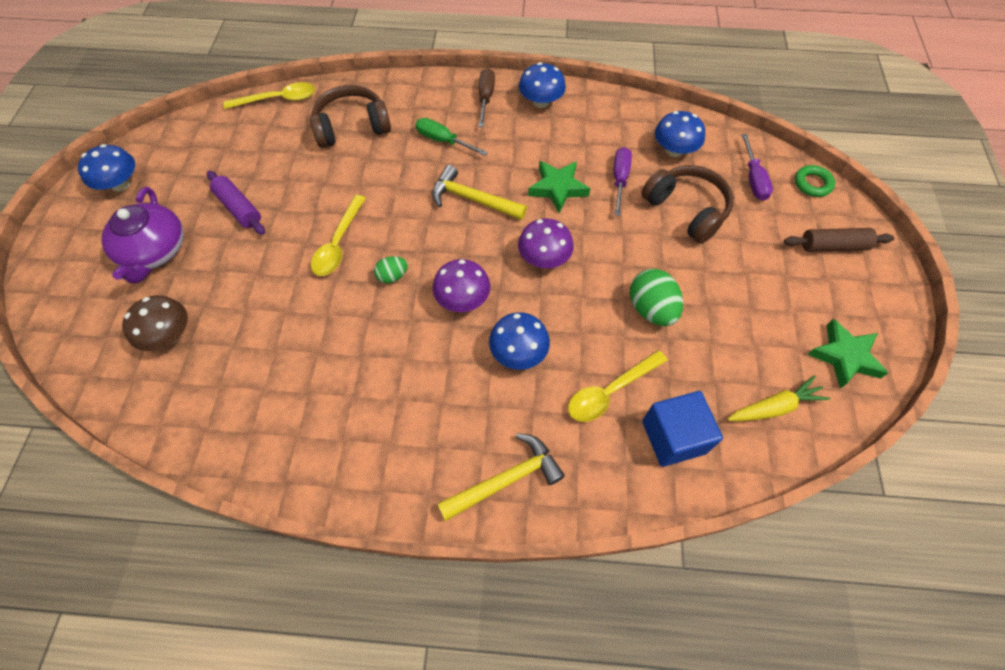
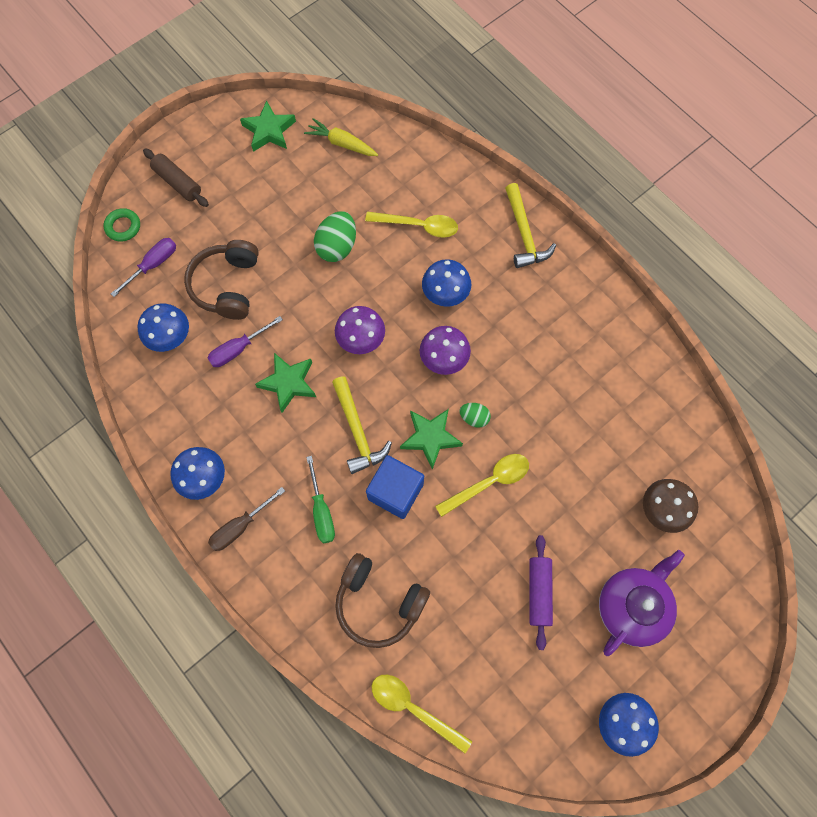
camera: 135 degrees left, 10 degrees up
yellow hammer [437,433,565,521] -> yellow hammer turned 120 degrees counterclockwise [505,183,556,268]
blue cube [642,391,723,467] -> blue cube moved to [366,455,424,519]
none -> green star [400,409,463,470]

